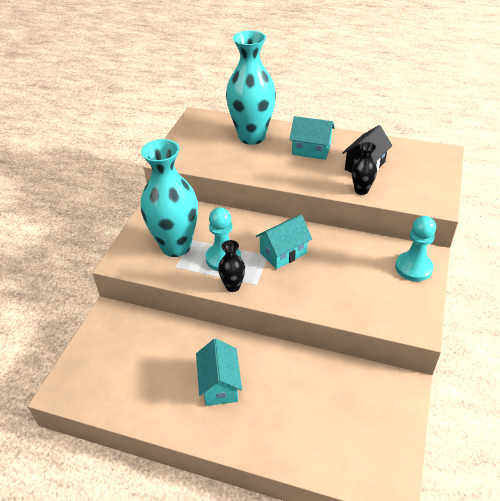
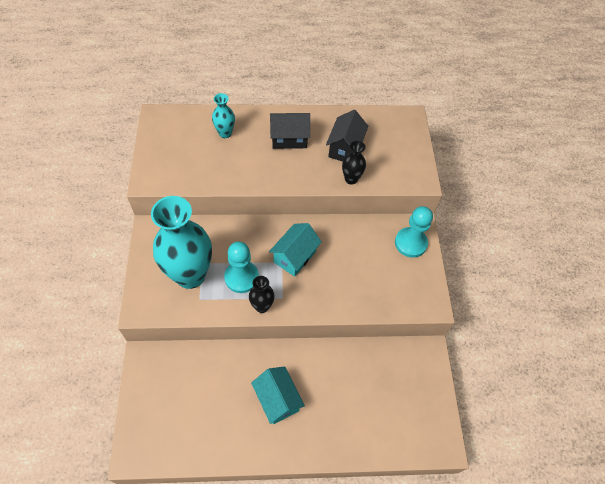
camera: 25 degrees left, 15 degrees up
turquoise vase [226,31,276,145] -> turquoise vase [212,93,235,138], size x0.46
turquoise house [290,116,335,160] -> black house [270,113,310,149]

